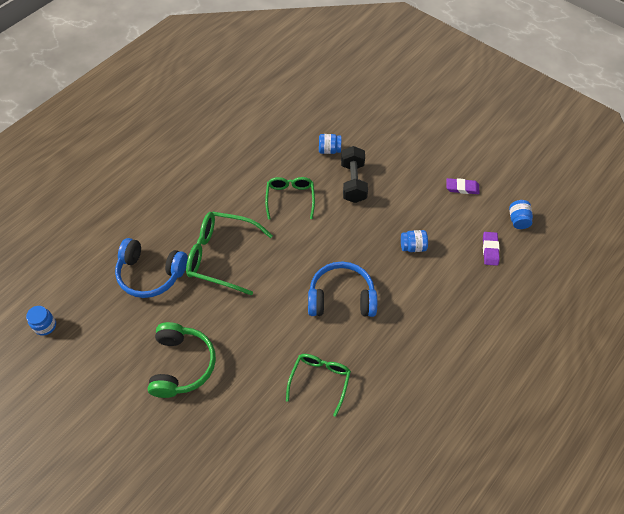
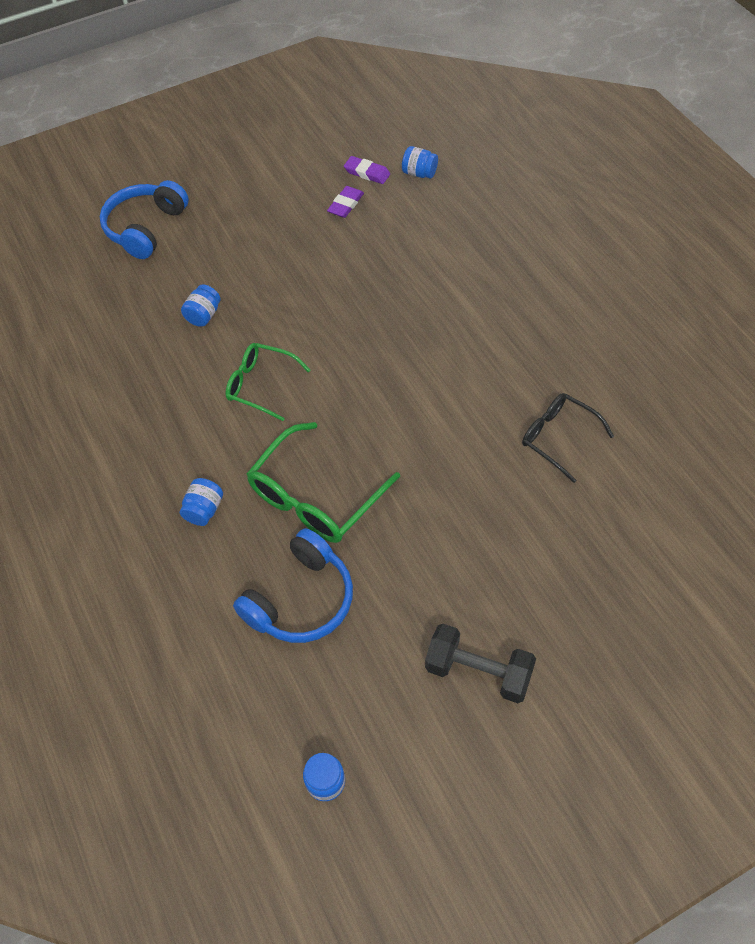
camera: 65 degrees left, 0 degrees up
green headphones [148,322,216,398] -> none
green glasses [286,354,351,417] -> black glasses [522,393,614,483]
blue headphones [308,262,377,317] -> blue headphones moved to [100,180,189,259]
black dumbbell [341,146,368,203] -> black dumbbell moved to [425,624,536,703]
blue jar [401,230,428,252] -> blue jar moved to [180,478,223,526]
purple eraser [483,232,500,266] -> purple eraser moved to [344,156,390,184]

